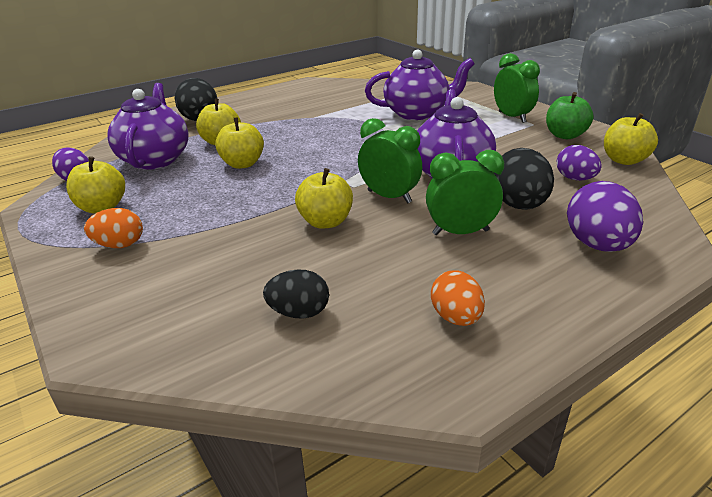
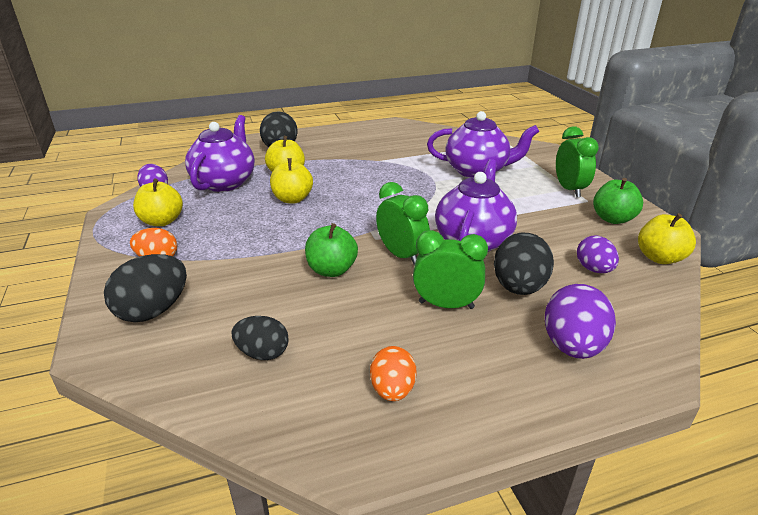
camera: 15 degrees right, 0 degrees up
yellow apple [295,168,353,229] -> green apple [305,223,358,277]
none -> black egg [104,254,187,322]

